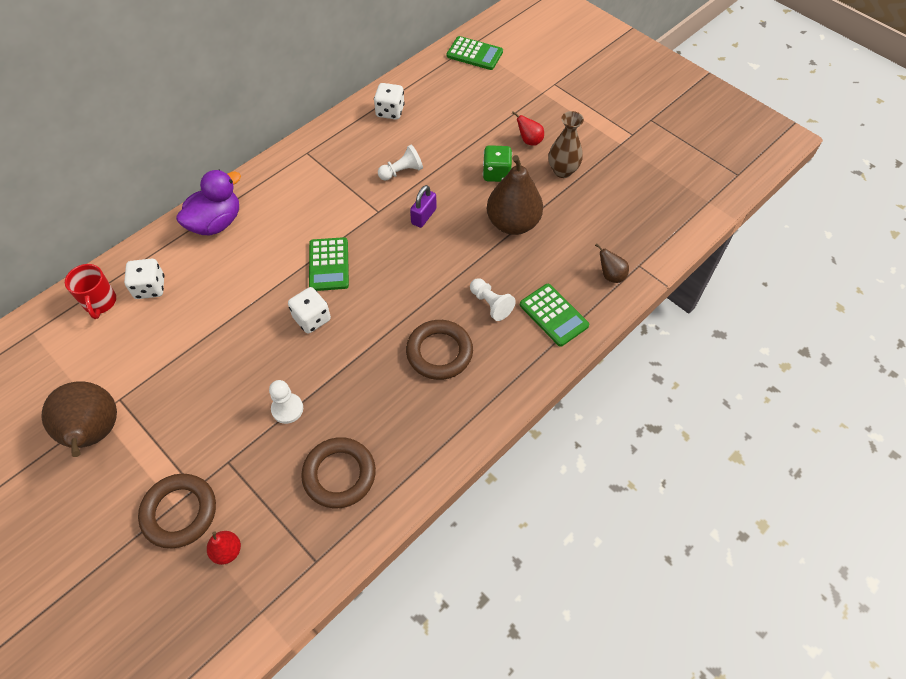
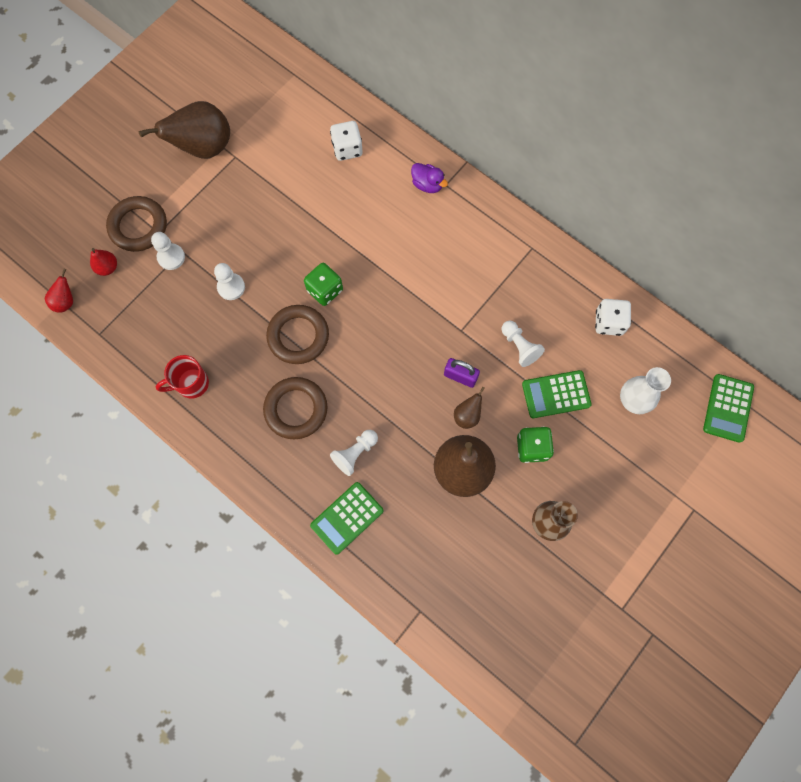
camera: 85 degrees right, 15 degrees up
red mug [65,264,116,319] -> red mug moved to [155,355,209,399]
purple duck [176,170,241,235] -> purple duck [411,163,448,193], size x0.57
white dice [288,287,331,333] -> green dice [304,263,343,306]
brown ring [301,437,376,508] -> brown ring moved to [266,305,329,364]
green calculator [309,237,349,291] -> green calculator moved to [522,370,592,418]
red pear [512,111,544,146] -> red pear moved to [45,269,73,313]
brown pear [595,244,629,283] -> brown pear moved to [454,387,485,429]
none -> white pawn [151,232,185,270]
none -> white vase [620,367,671,414]

